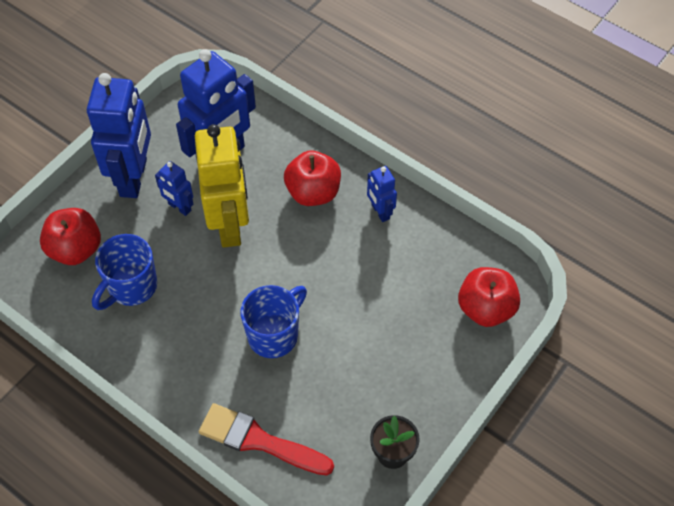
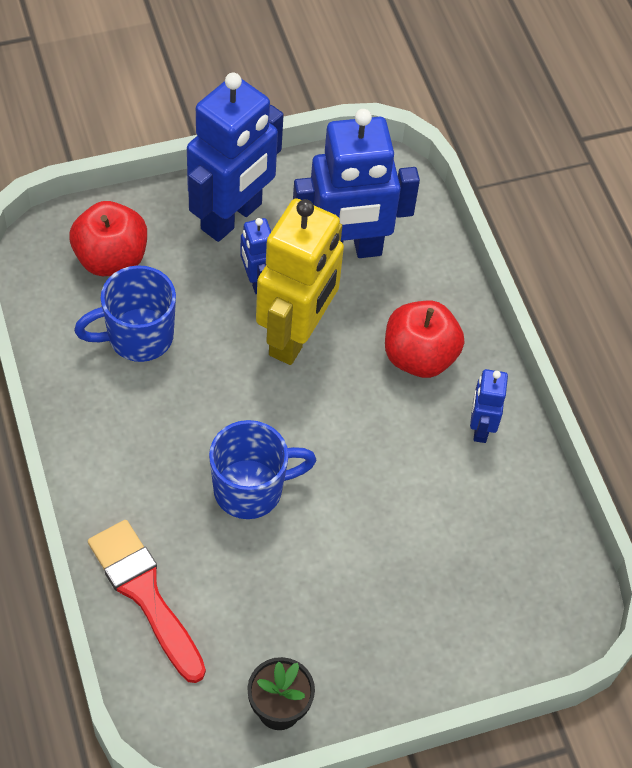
camera: 30 degrees right, 0 degrees up
red apple [458,267,520,327] -> none

